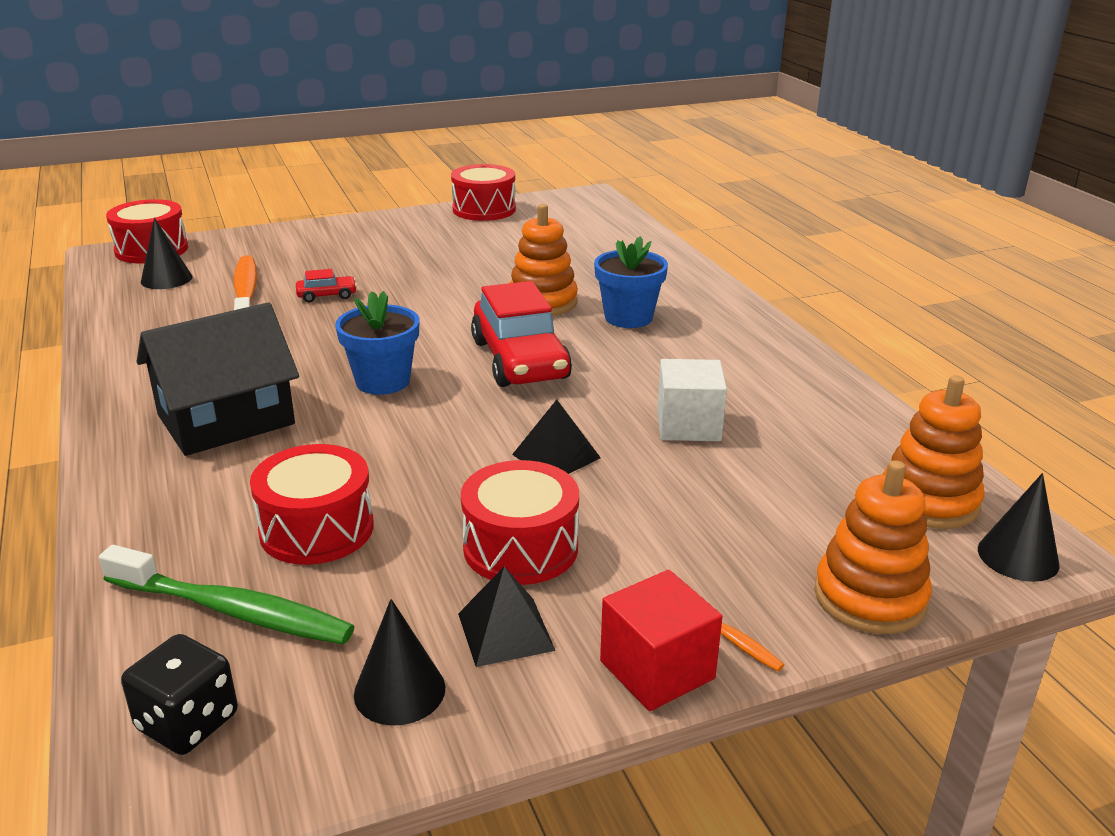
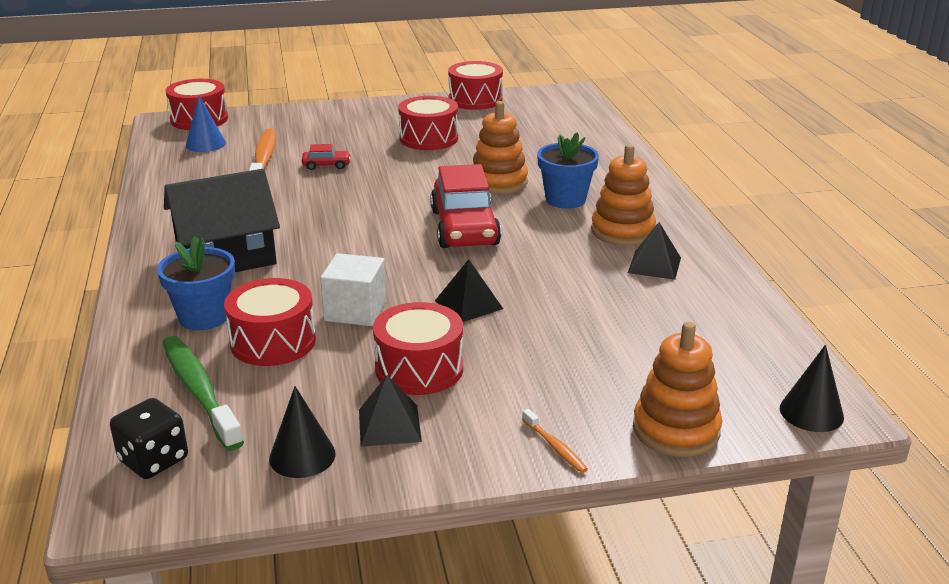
camera: 10 degrees right, 0 degrees up
green toothbrush [99,545,355,644] -> green toothbrush turned 150 degrees counterclockwise [162,336,244,451]
black cone [141,218,192,289] -> blue cone [186,96,226,152]
blue flower pot [335,291,420,395] -> blue flower pot moved to [157,236,235,330]
red cube [600,570,723,711] -> none
white cube [657,359,727,441] -> white cube moved to [320,253,386,326]
orange stacking toy [883,375,984,529] -> orange stacking toy moved to [591,144,656,246]
none -> red drum [398,96,458,150]
none -> black pyramid [628,222,681,280]

